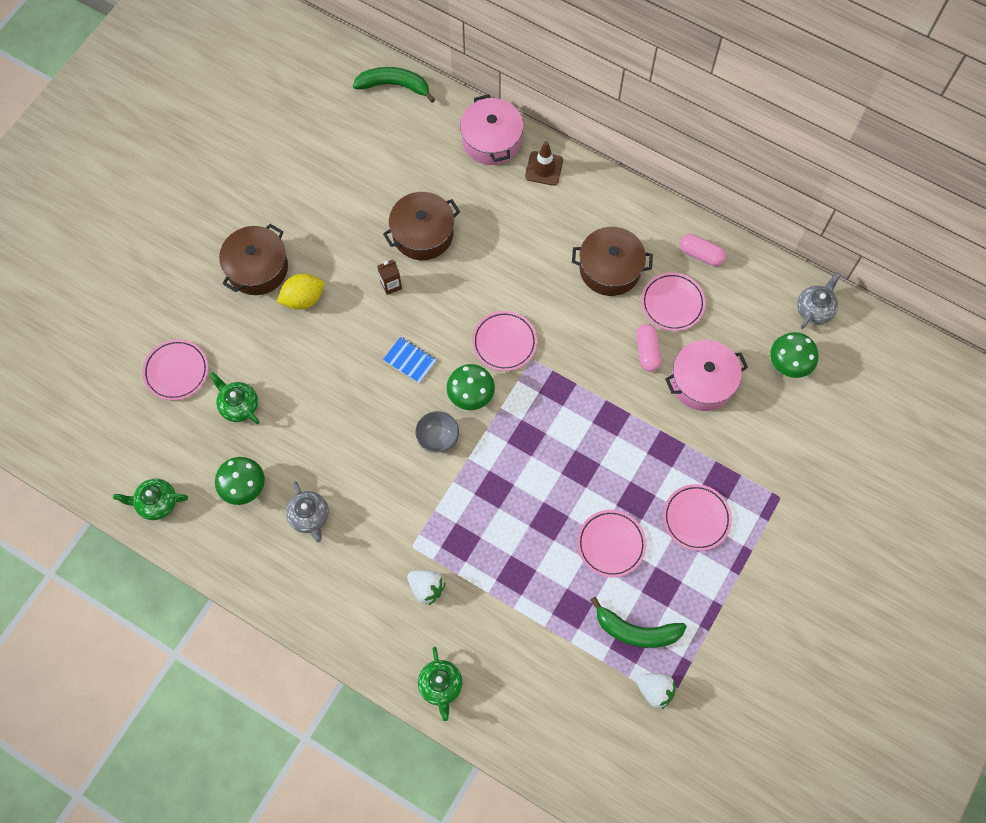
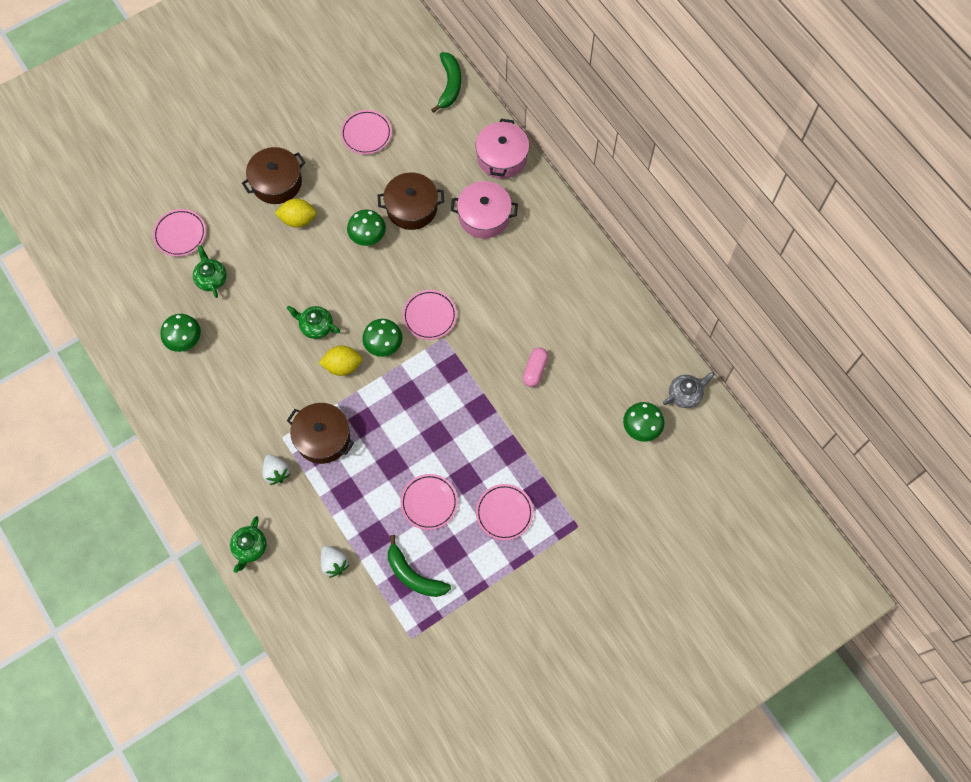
camera: 25 degrees right, 0 degrees up
green teapot [113,478,188,520] -> green teapot moved to [287,306,340,339]
grey teapot [286,481,329,543] -> none
green banana [353,67,435,103] -> green banana turned 60 degrees clockwise [431,52,461,113]
brown carton [377,260,402,295] -> green mushroom [347,210,386,246]
blue notebook [383,337,436,384] -> none
grey bowl [416,411,459,453] -> yellow lemon [319,346,363,376]
brown traffic cone [525,141,563,186] -> none
brown pot [572,227,653,296] -> brown pot moved to [287,403,354,464]
white strawberry [636,673,676,710] -> white strawberry moved to [321,546,349,578]
pink plate [641,272,706,331] -> pink plate moved to [341,110,392,155]
pink pot [665,340,748,411] -> pink pot moved to [451,181,518,239]
pink capsule [680,234,726,266] -> none

